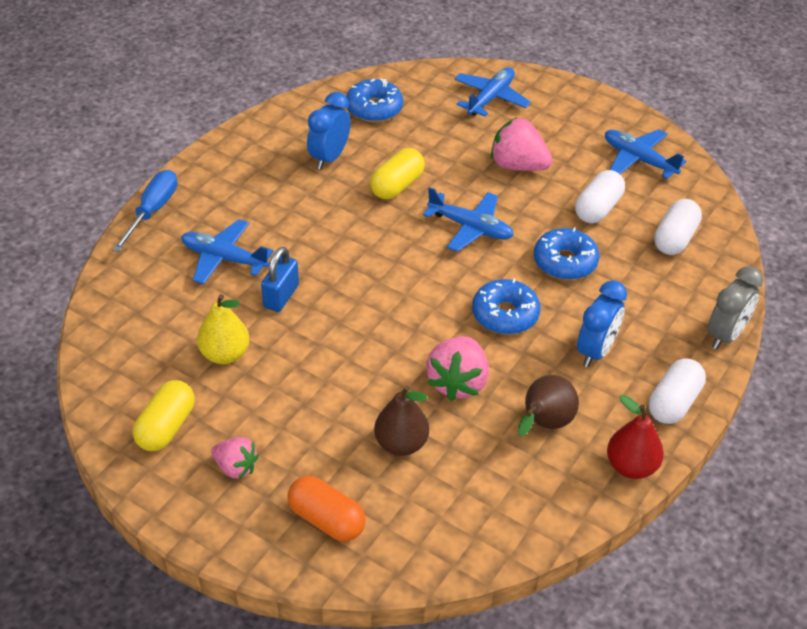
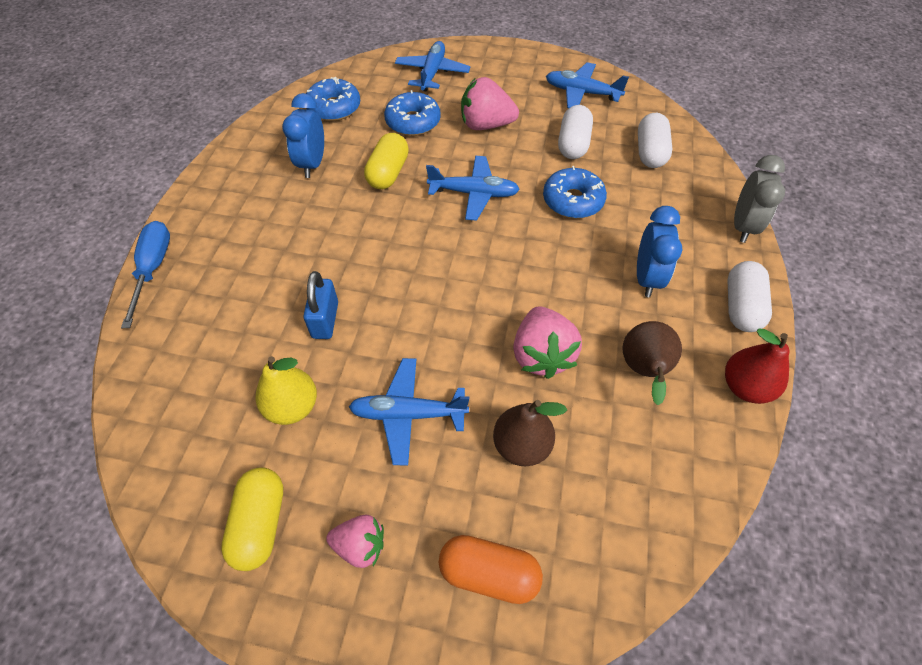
camera: 20 degrees left, 10 degrees up
blue plane [181,219,274,284] -> blue plane moved to [349,358,469,466]
blue donut [472,279,540,334] -> blue donut moved to [384,90,441,136]

